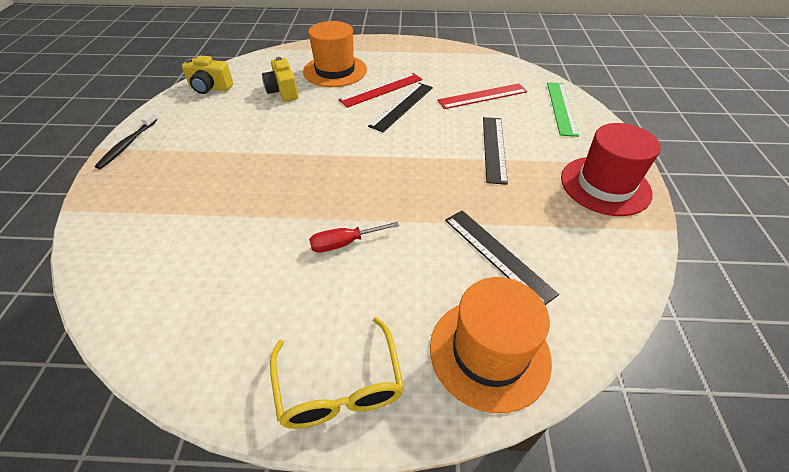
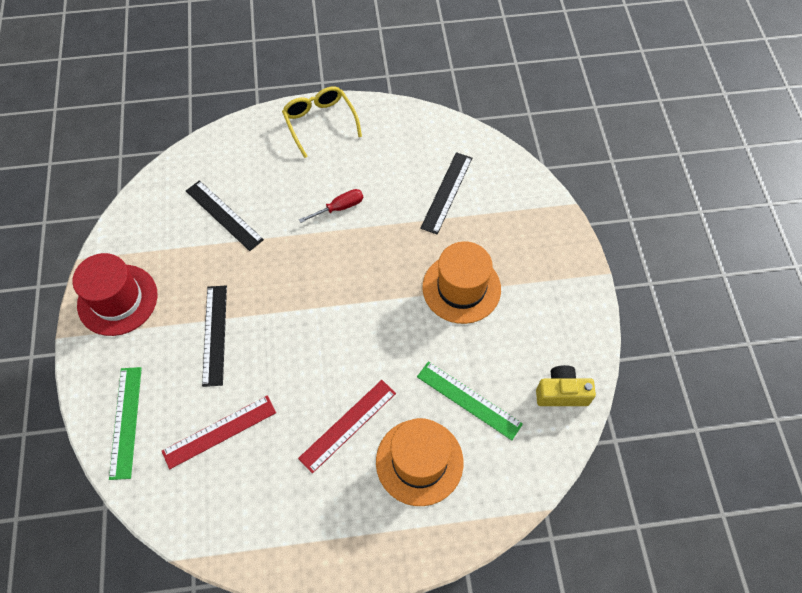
camera: 170 degrees right, 15 degrees up
black toothbrush [95,112,157,169] -> none
yellow camera [262,57,298,102] -> green ruler [417,361,523,441]
black ruler [368,83,433,132] -> black ruler moved to [420,152,472,234]
orange hat [430,277,552,413] -> orange hat moved to [423,241,501,324]

